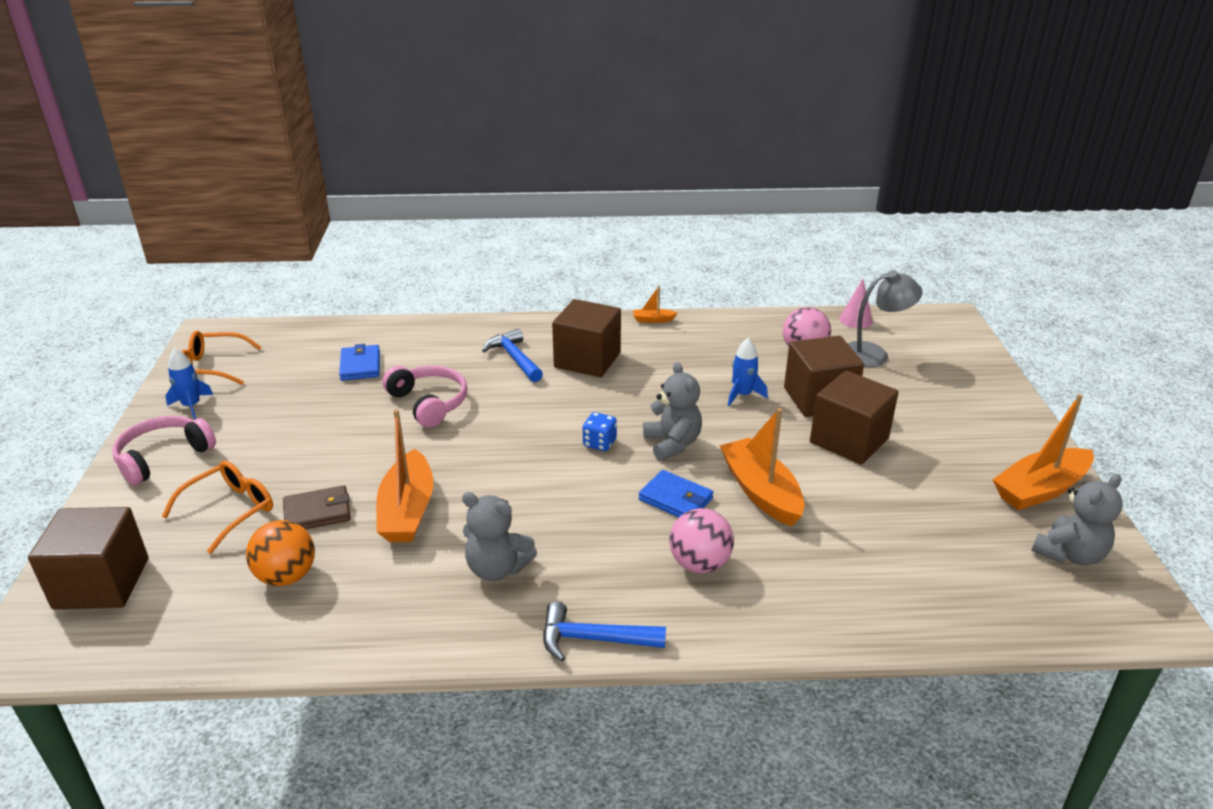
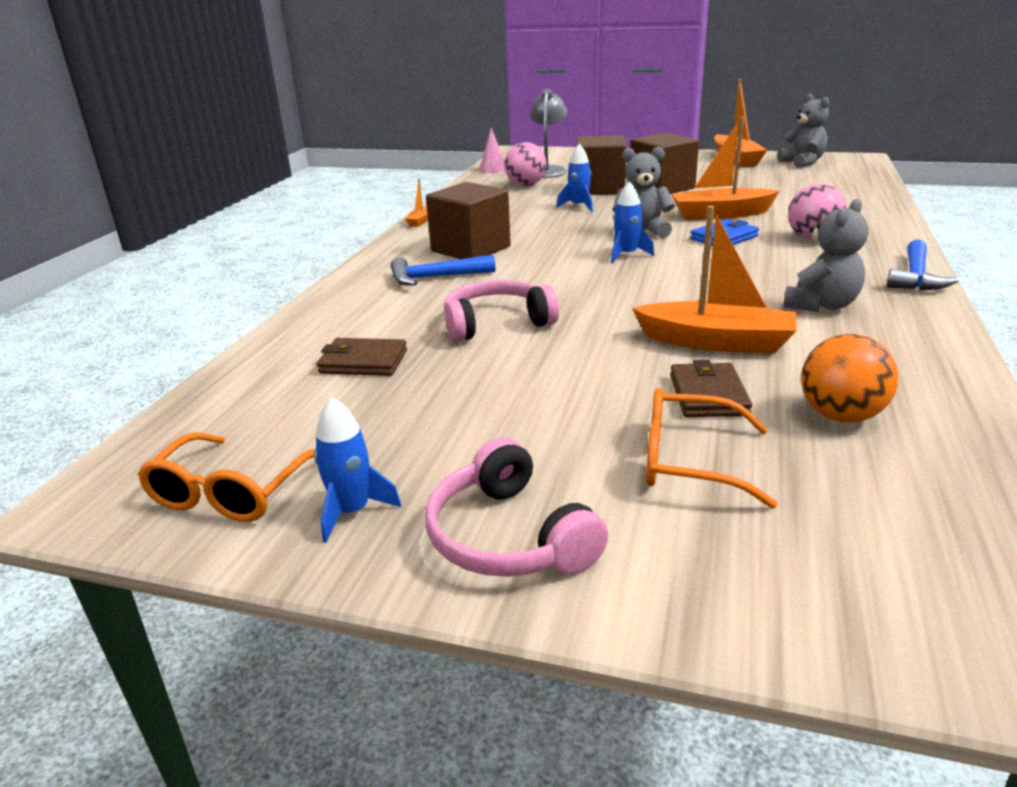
camera: 70 degrees left, 5 degrees down
brown cube [28,507,149,609] -> none
orange glasses [161,461,273,554] -> orange glasses turned 45 degrees counterclockwise [646,388,778,509]
blue wallet [339,344,380,381] -> brown wallet [317,338,407,376]
blue dice [583,412,617,451] -> blue rocket [611,181,654,263]

